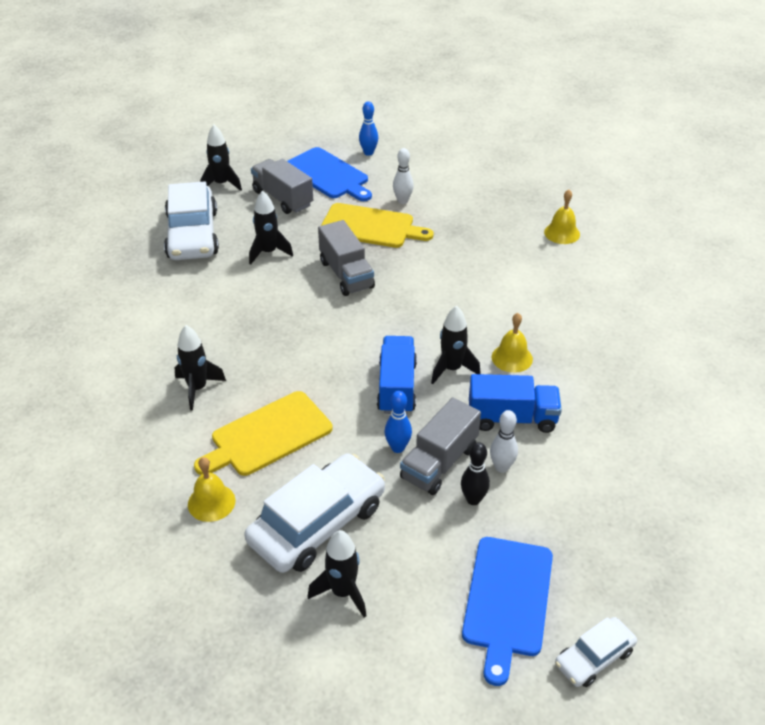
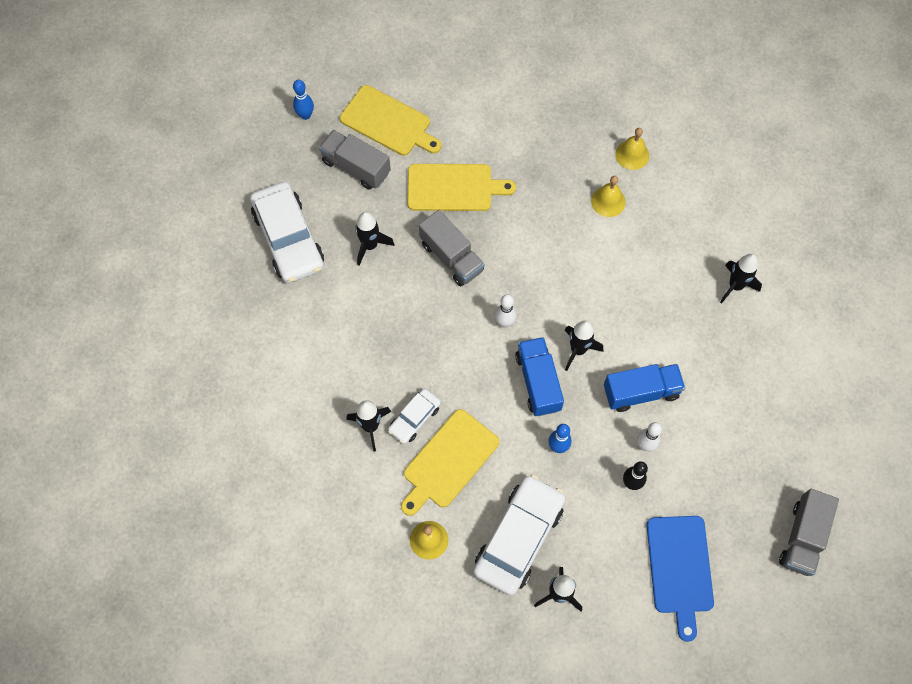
camera: 15 degrees left, 25 degrees up
black rocket [200,125,242,191] -> black rocket moved to [720,254,762,304]
blue cutting board [287,147,372,201] -> yellow cutting board [340,85,442,156]
blue bowling pin [359,101,378,156] -> blue bowling pin moved to [293,80,314,120]
white bowling pin [393,148,414,204] -> white bowling pin moved to [495,294,517,328]
grey truck [400,397,481,495] -> grey truck moved to [779,489,839,576]
yellow bell [492,313,533,373] -> yellow bell moved to [591,176,626,217]
white car [555,617,637,687] -> white car moved to [388,388,441,444]

